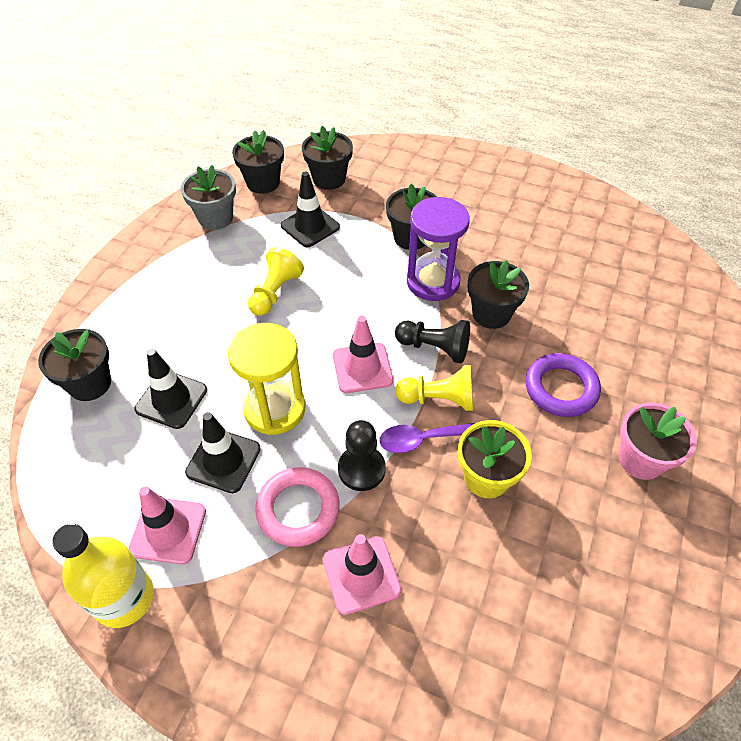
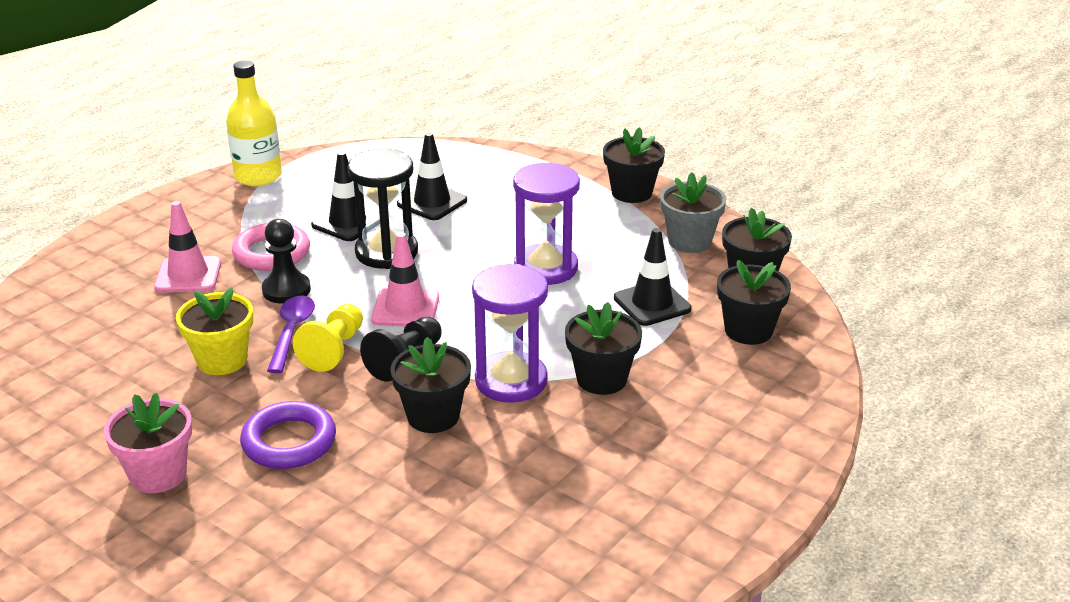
camera: 105 degrees right, 20 degrees down
black flower pot [38,329,111,401] -> black flower pot moved to [603,127,665,203]
pink traffic cone [129,487,206,565] -> none
yellow hourglass [228,323,306,435] -> black hourglass [347,149,418,269]
yellow pawn [248,247,304,316] -> purple hourglass [513,162,580,285]

